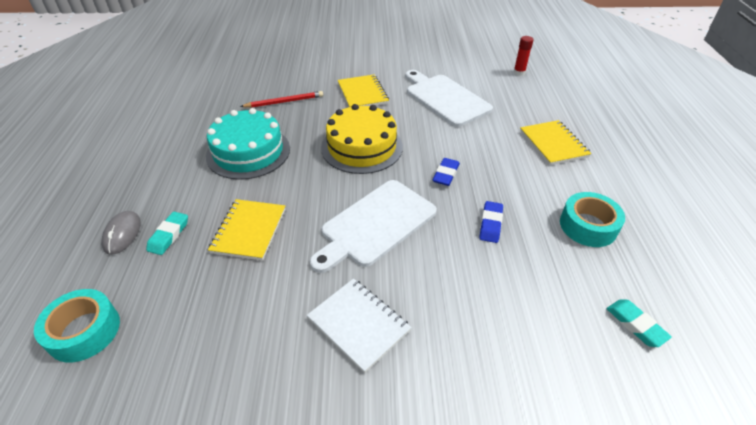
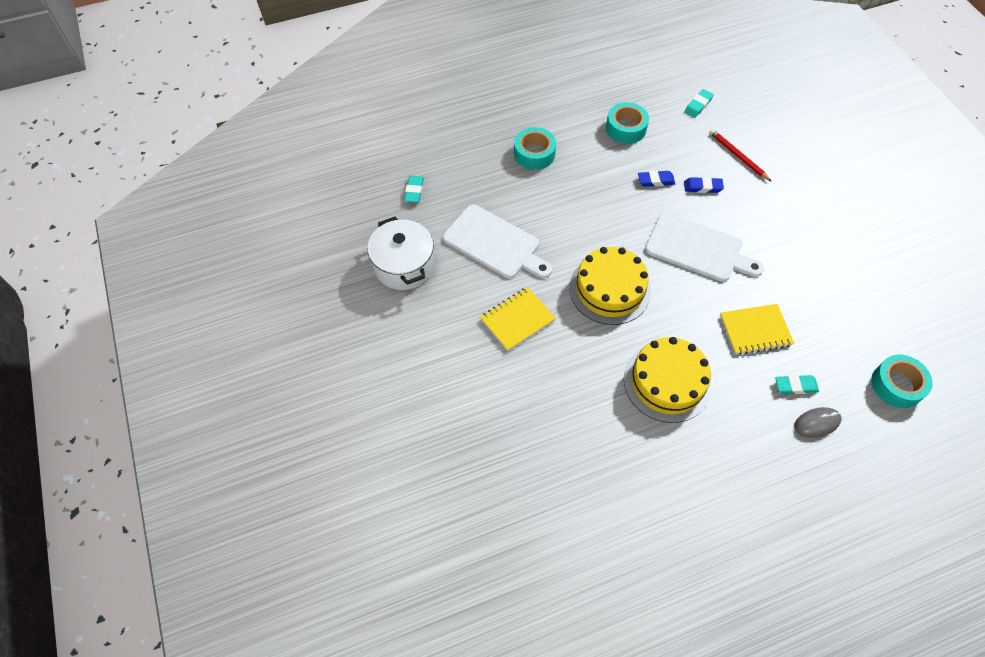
camera: 110 degrees left, 15 degrees up
turquoise cake [206,108,290,180] -> yellow cake [624,337,712,423]
red pencil [240,91,323,108] -> red pencil moved to [709,129,772,182]
white notebook [307,278,412,373] -> none
white cutting board [405,70,493,127] -> white cutting board turned 90 degrees counterclockwise [443,205,552,278]
blue eraser [433,158,460,186] -> blue eraser moved to [684,177,724,193]
red glue stick [513,36,533,76] -> turquoise eraser [404,176,424,202]
yellow notebook [520,120,591,165] -> turquoise tape [514,127,556,170]
none -> white pot [367,216,434,290]

